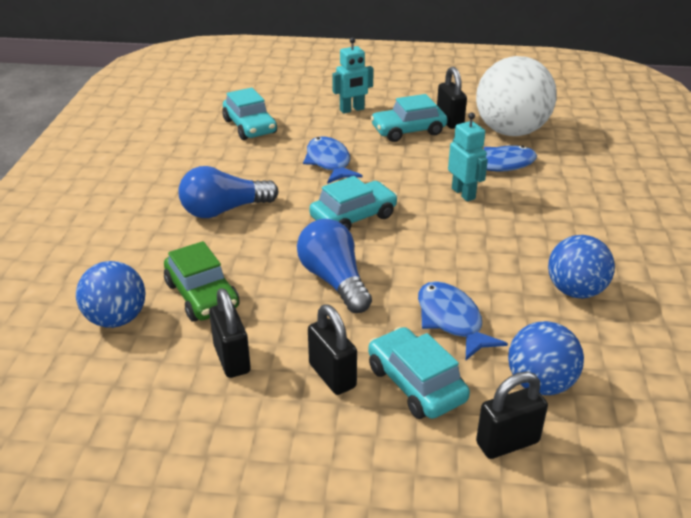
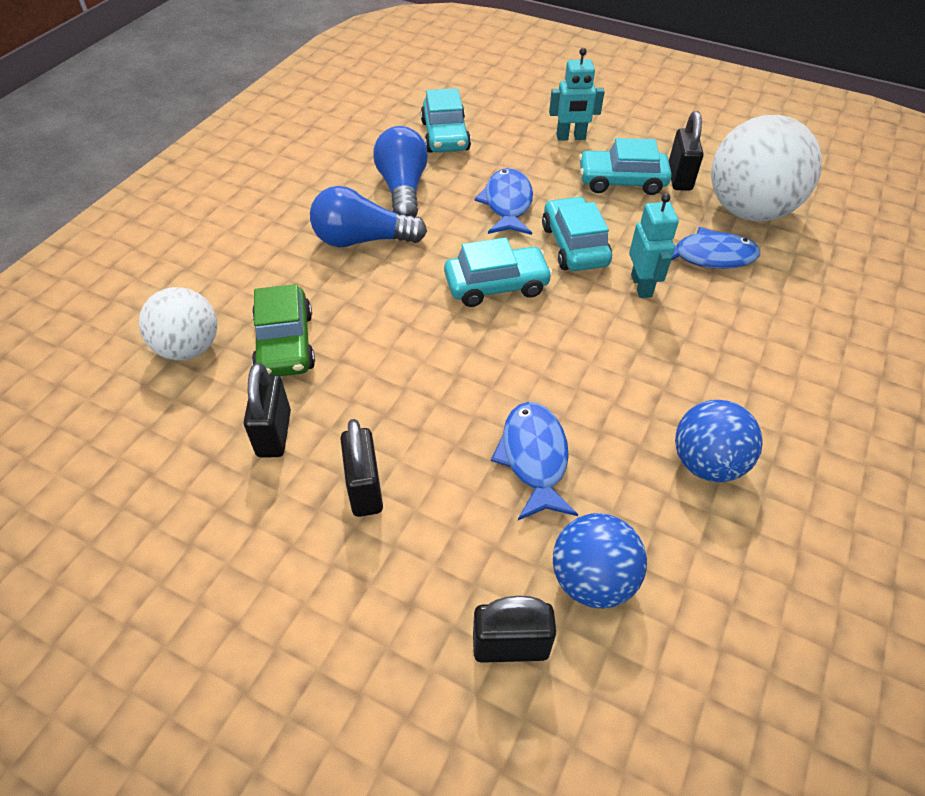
camera: 20 degrees right, 15 degrees up
blue ball [76,261,145,328] -> white ball [139,287,217,360]
blue light bulb [297,219,372,313] -> blue light bulb moved to [373,126,428,217]
turquoise car [368,327,470,419] -> turquoise car moved to [542,196,612,271]

